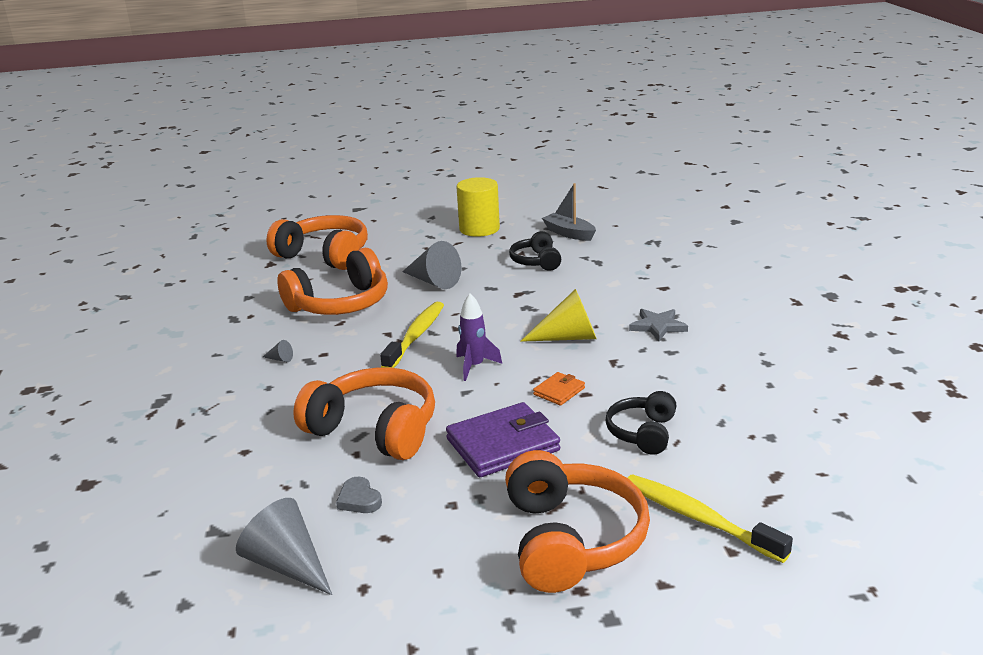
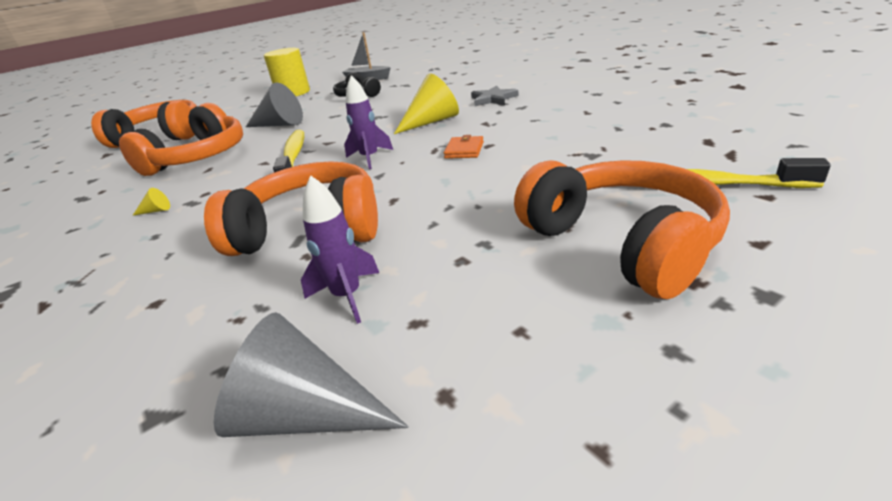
camera: 25 degrees left, 5 degrees up
grey cone [263,340,293,362] -> yellow cone [133,188,170,216]
grey heart [336,477,382,513] -> purple rocket [301,175,379,324]
purple wallet [446,402,560,477] -> none
black headphones [605,391,676,455] -> none

